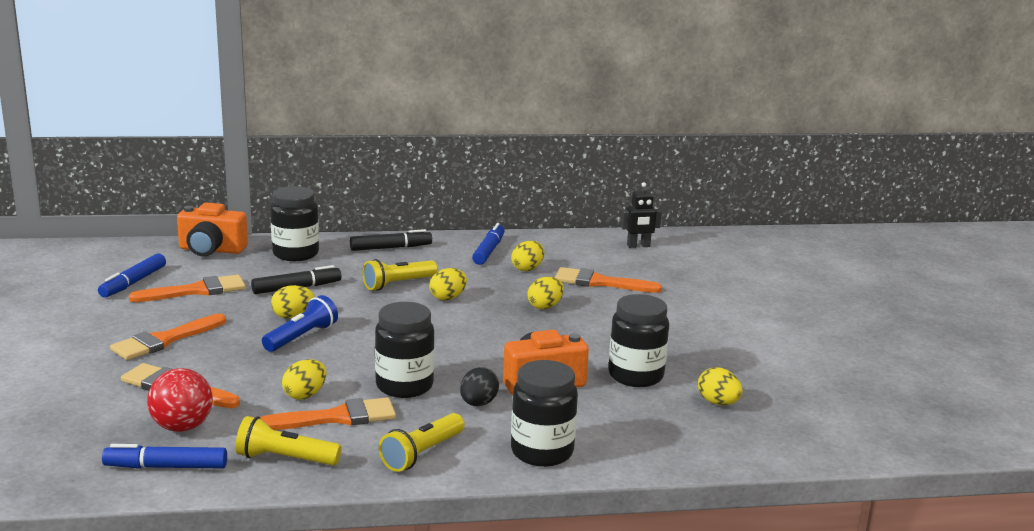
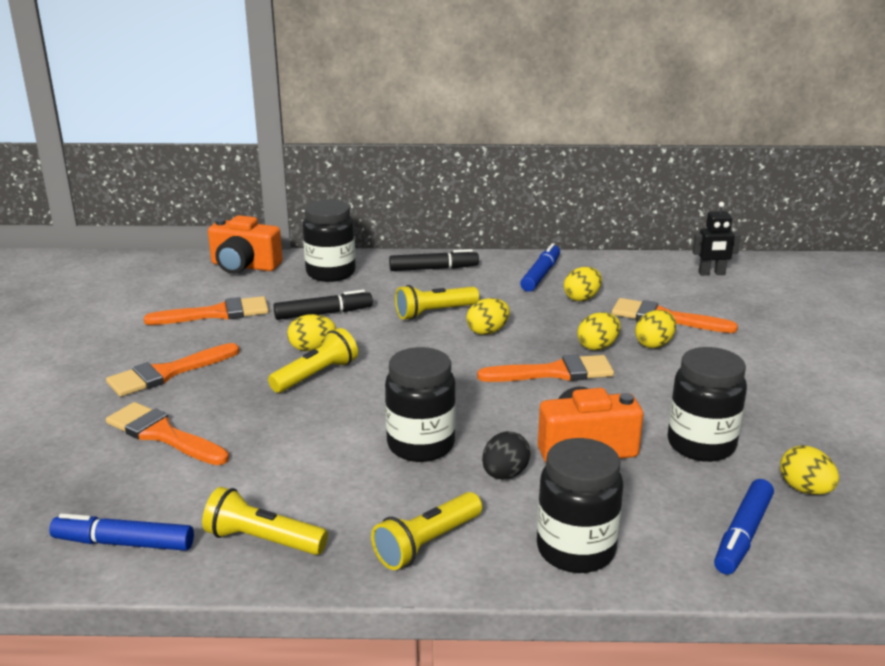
camera: 10 degrees right, 5 degrees up
blue marker [98,253,166,297] -> blue marker moved to [714,479,774,574]
red ball [147,368,213,432] -> none
orange brush [260,397,396,430] -> orange brush moved to [477,355,614,382]
blue flashlight [262,295,338,352] -> yellow flashlight [268,328,358,393]
yellow egg [282,359,326,399] -> yellow egg moved to [635,310,676,348]

